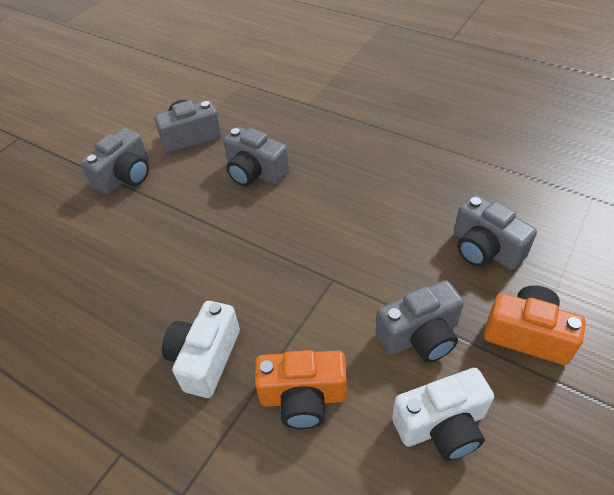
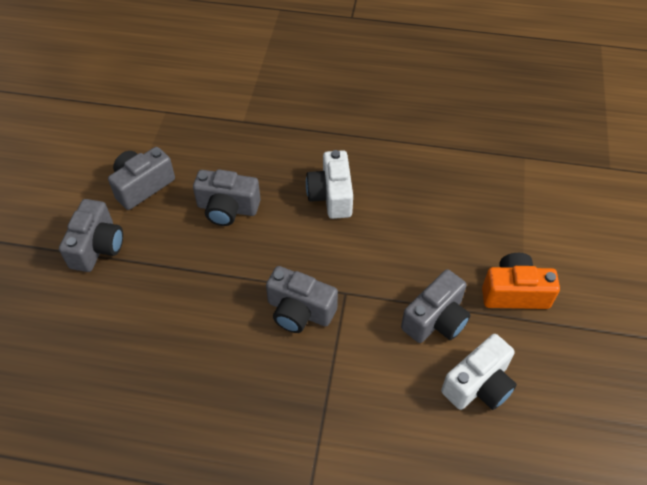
camera: 25 degrees left, 5 degrees up
white camera [162,301,240,398] -> white camera moved to [306,150,353,219]
orange camera [255,350,347,429] -> none
grey camera [454,195,537,270] -> grey camera moved to [266,266,338,333]

